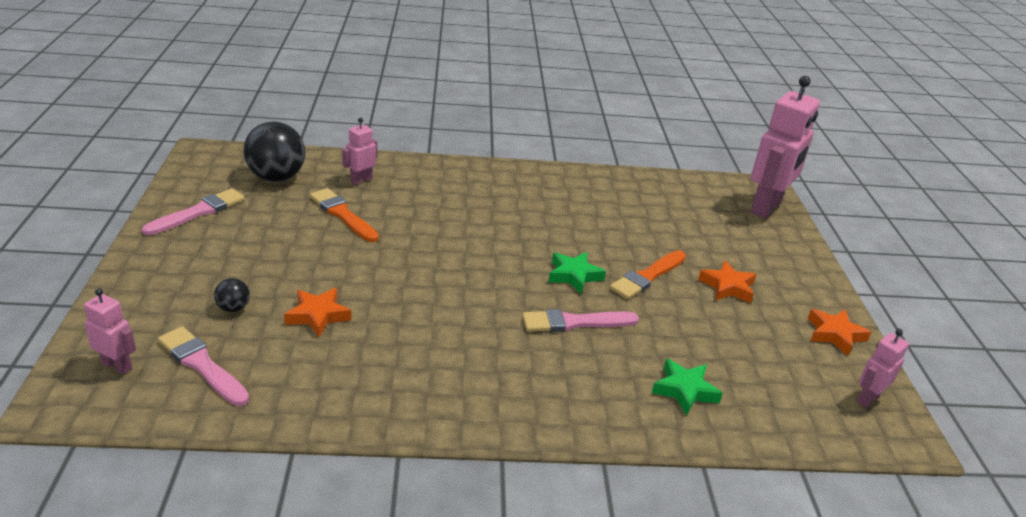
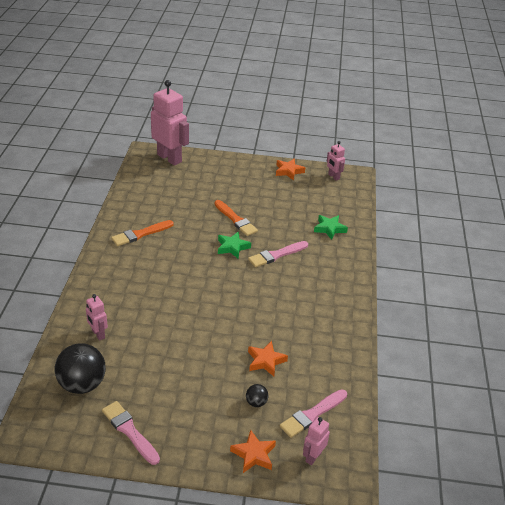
camera: 80 degrees left, 5 degrees up
orange brush [310,188,379,242] -> orange brush moved to [111,220,174,246]
pink brush [522,309,639,332] -> pink brush turned 60 degrees clockwise [248,241,308,267]
orange star [698,260,757,303] -> orange star moved to [230,430,276,473]

